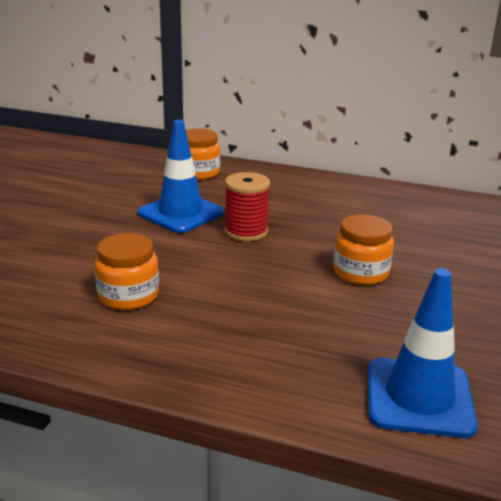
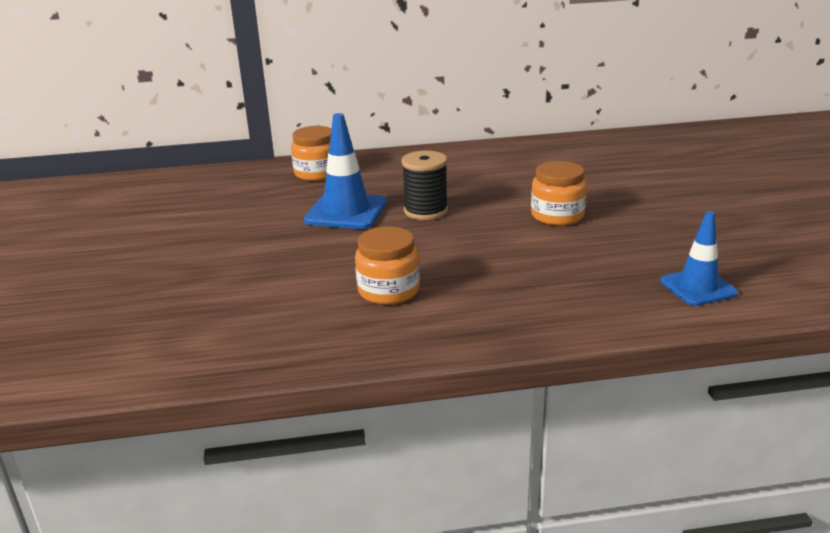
camera: 25 degrees left, 0 degrees up
red spool [225,172,270,242] -> black spool [402,151,448,220]
blue traffic cone [368,268,478,438] -> blue traffic cone [660,211,738,306], size x0.66

